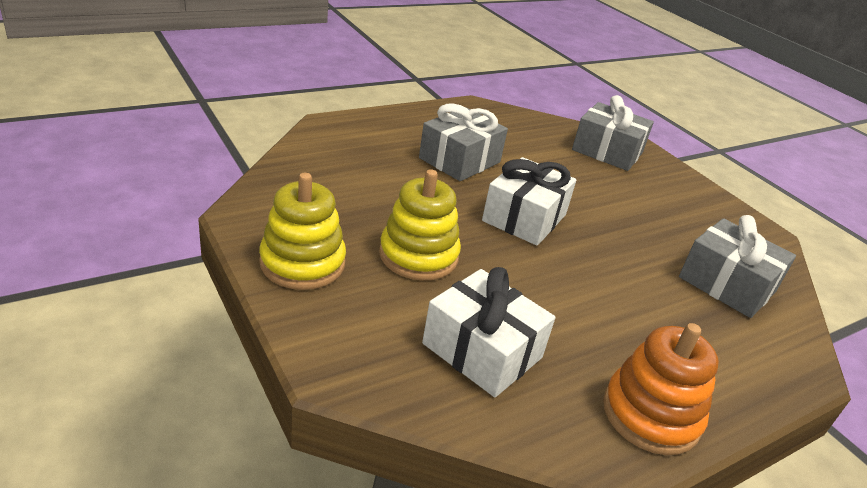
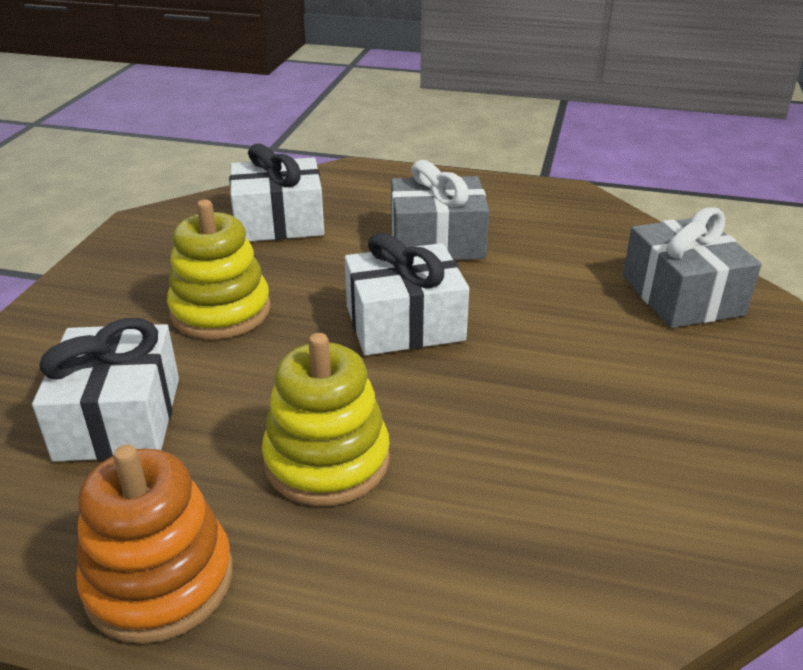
camera: 50 degrees right, 0 degrees up
yellow stacking toy [259,173,346,290] -> yellow stacking toy moved to [262,333,390,506]
grey gift [679,215,796,318] -> none
none -> white gift [229,144,325,242]

